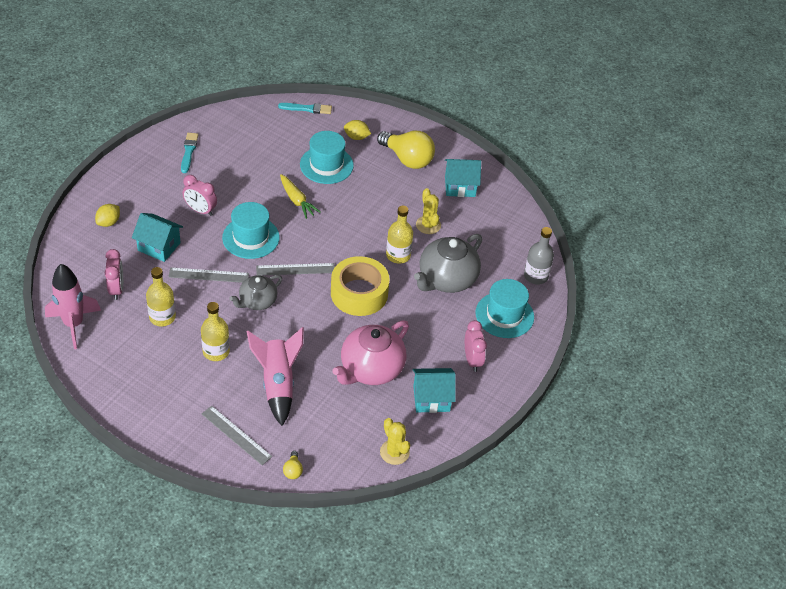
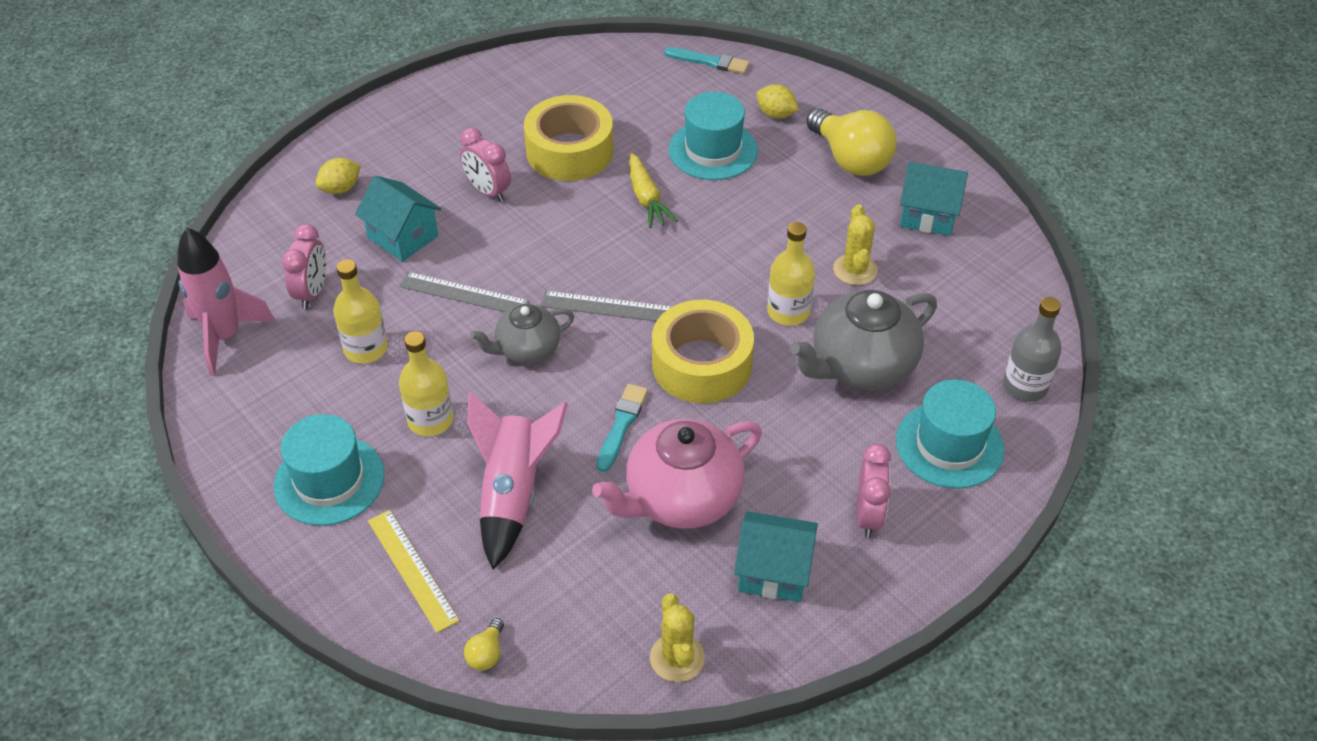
camera: 20 degrees right, 0 degrees up
turquoise brush [181,133,198,173] -> turquoise brush moved to [597,384,648,472]
grey ruler [202,406,272,465] -> yellow ruler [368,510,459,633]
turquoise hat [222,202,280,259] -> turquoise hat moved to [274,414,384,526]
none -> yellow tape [524,95,613,181]

